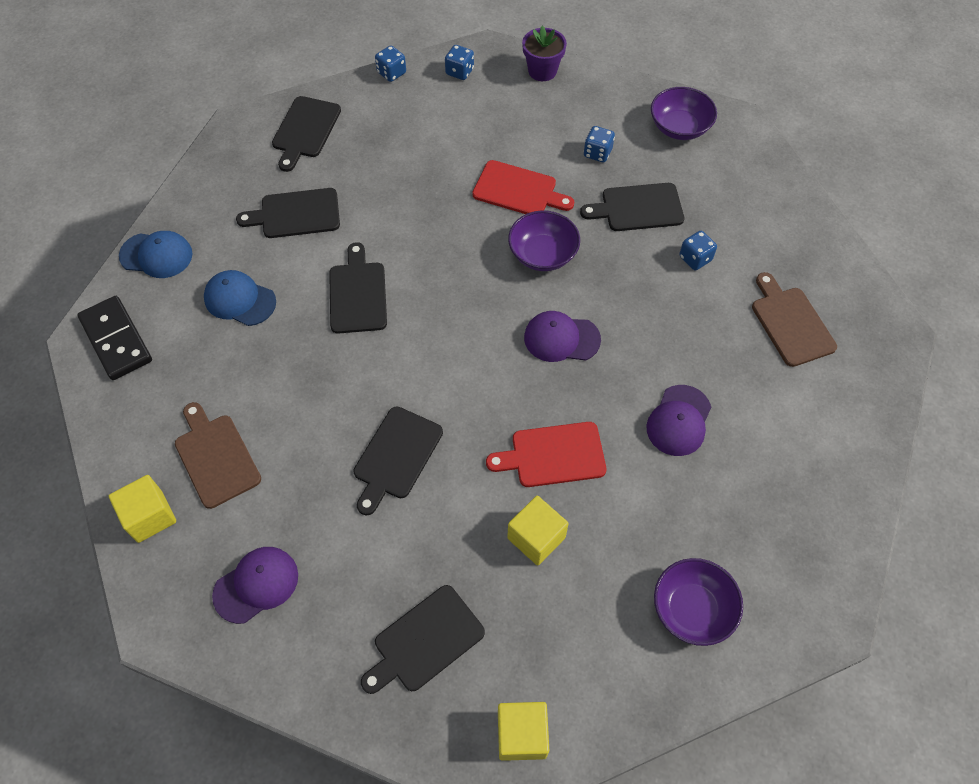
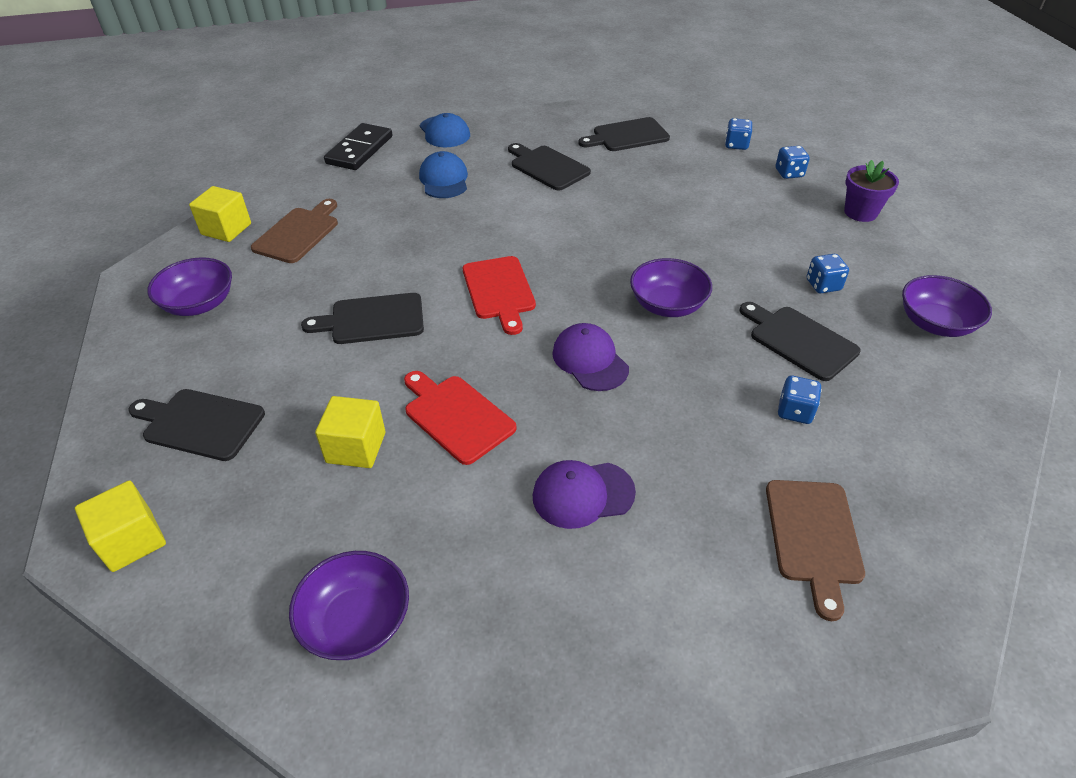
camera: 55 degrees right, 15 degrees down
purple cap [212,547,298,624] -> purple bowl [147,257,232,316]
black cutting board [329,242,387,334] -> none
red cutting board [472,160,574,214] -> red cutting board moved to [463,256,536,335]
brown cutting board [752,272,837,367] -> brown cutting board turned 150 degrees clockwise [766,480,865,621]

